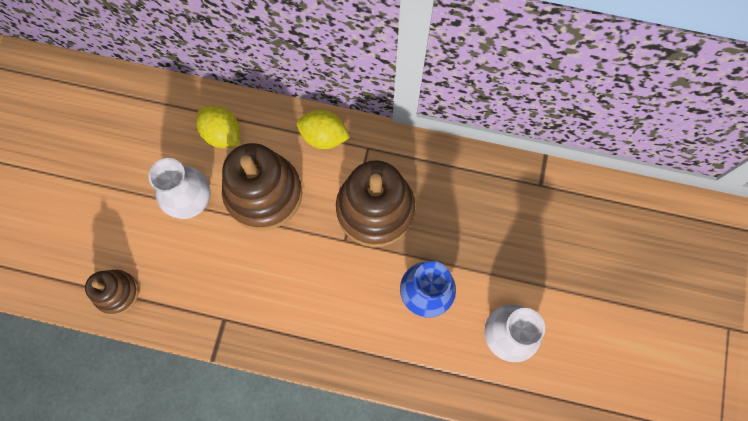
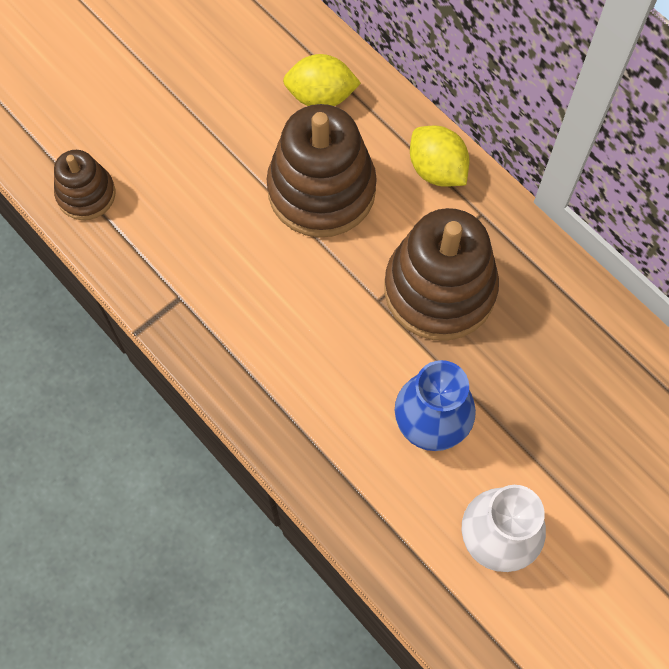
camera: 35 degrees right, 5 degrees down
white vase [149,158,211,219] -> none
yellow lemon [196,106,240,148] -> yellow lemon turned 75 degrees counterclockwise [283,54,361,106]

